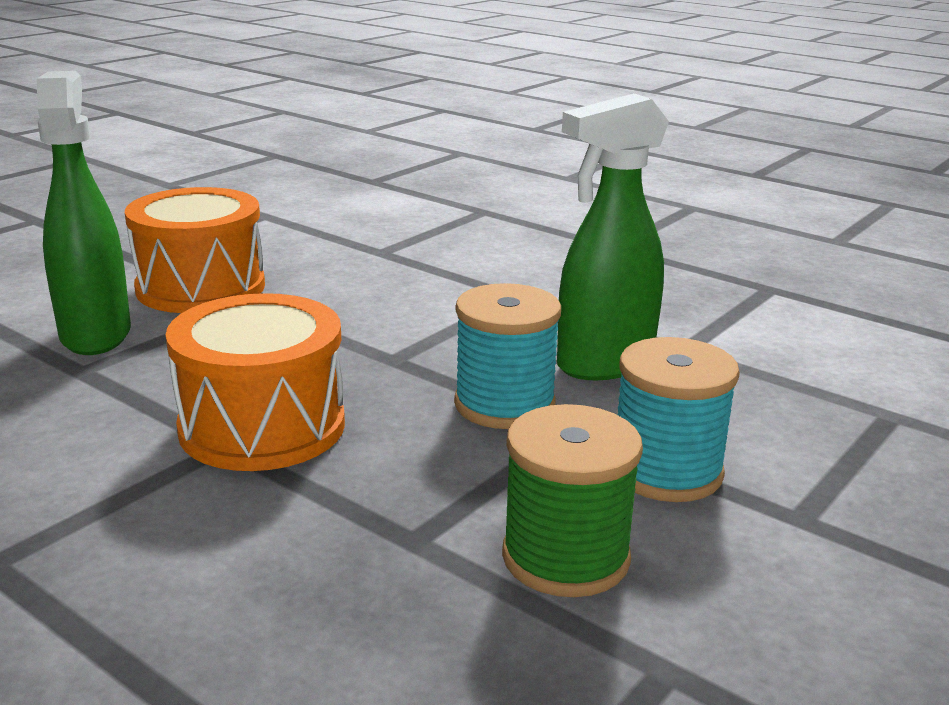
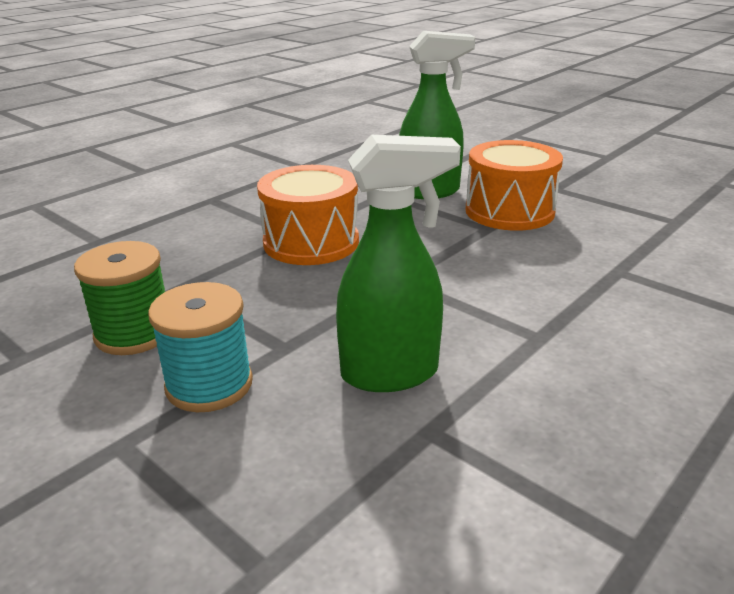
camera: 95 degrees right, 5 degrees up
turquoise spool [454,283,561,429] -> none
green spray bottle [557,93,669,380] -> green spray bottle turned 105 degrees clockwise [336,135,461,392]

